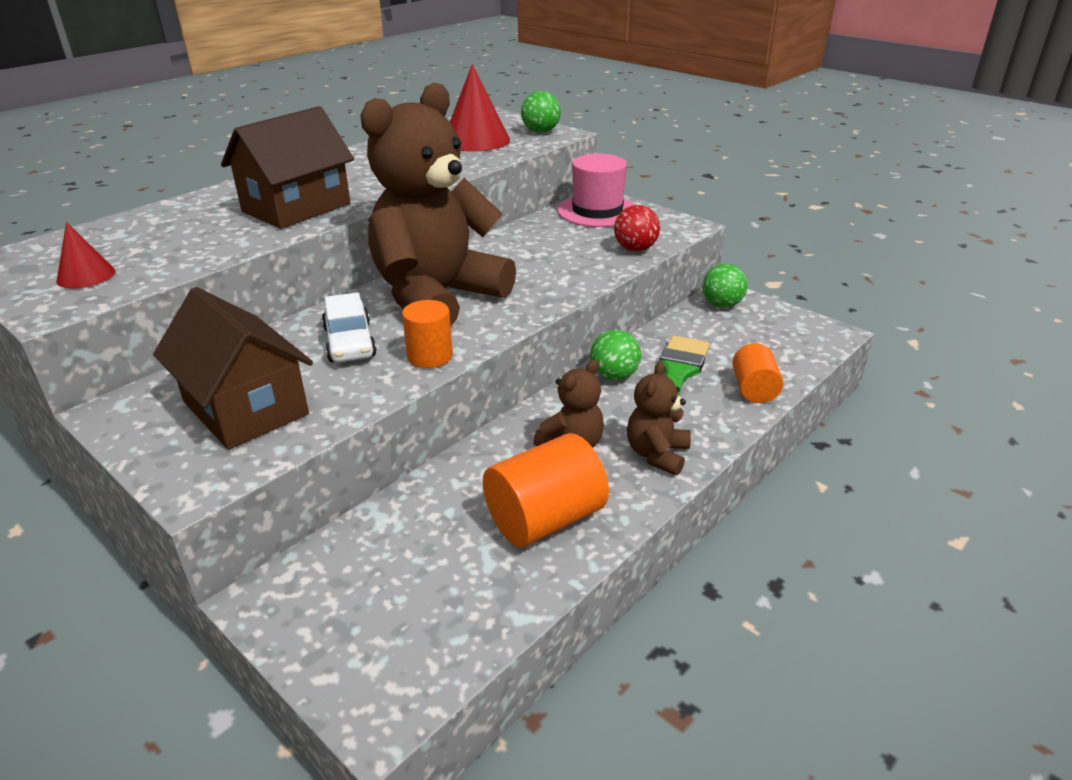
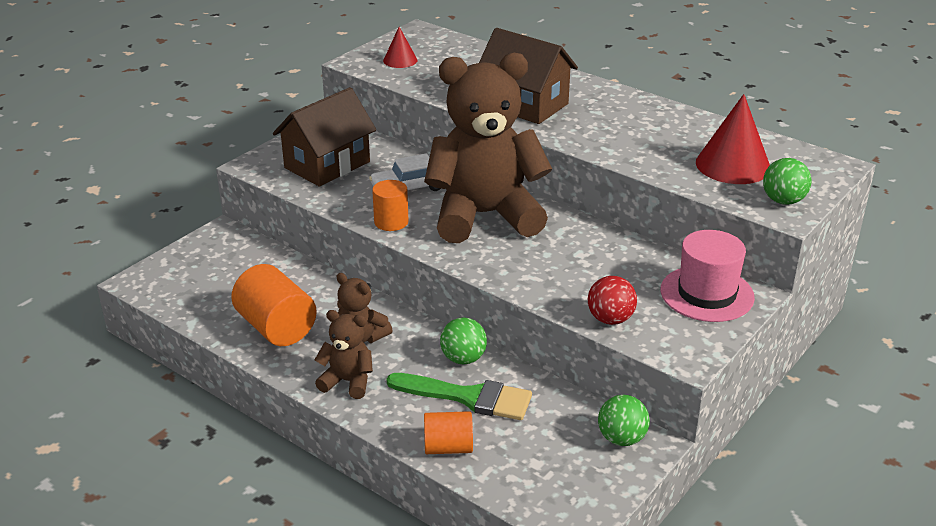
camera: 85 degrees right, 0 degrees up
brown teddy bear [360,83,516,325] -> brown teddy bear turned 45 degrees counterclockwise [424,53,552,243]

